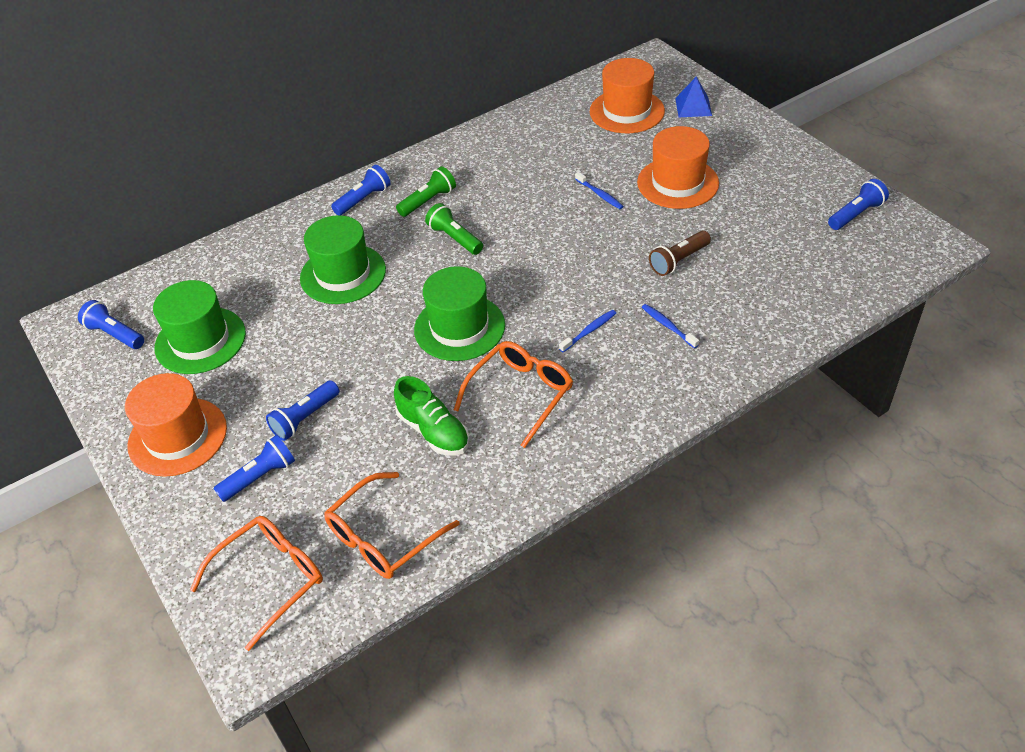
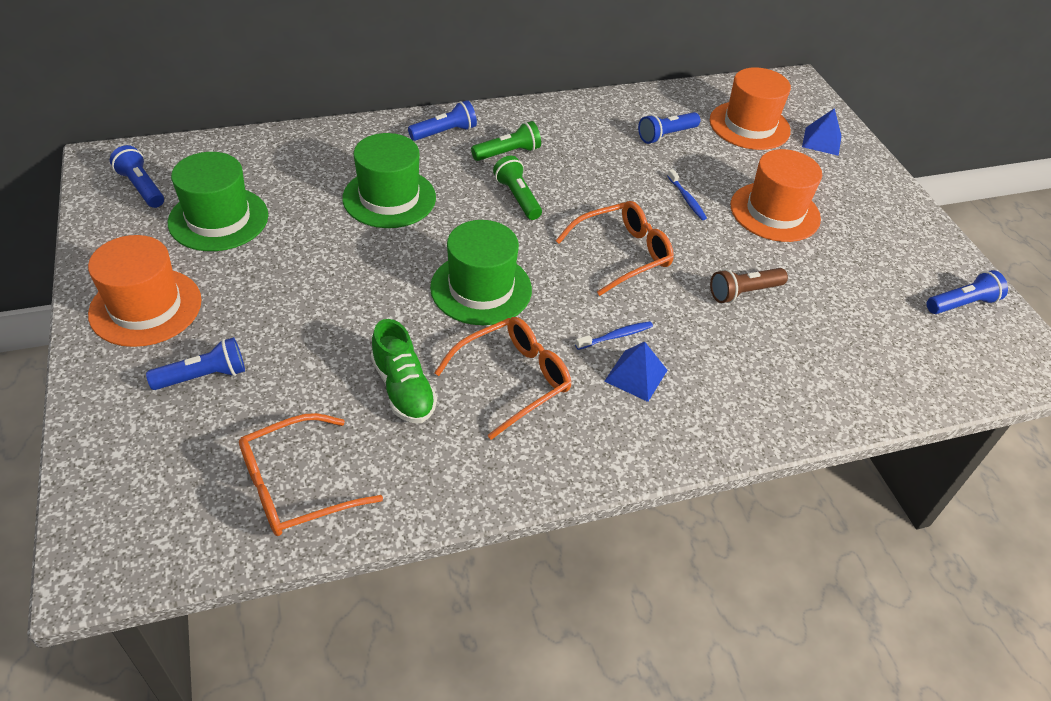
camera: 10 degrees right, 0 degrees up
orange glasses [190,516,323,651] -> orange glasses moved to [555,201,674,296]
blue flashlight [266,380,340,441] -> blue flashlight moved to [638,112,700,144]
blue toothbrush [642,304,699,349] -> none
none -> blue pyramid [604,342,667,402]

